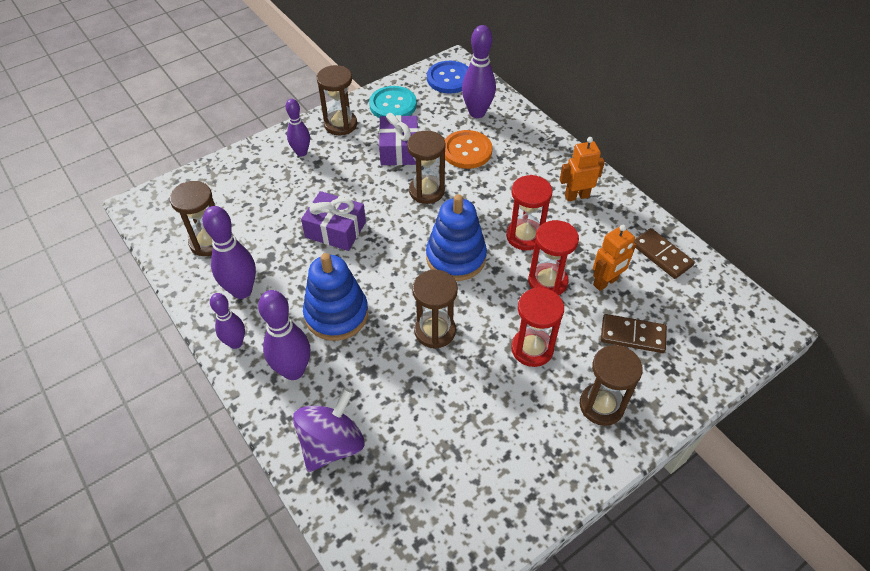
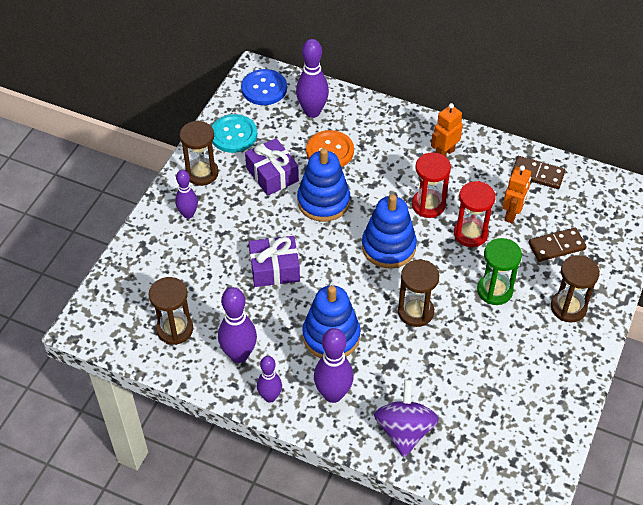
camera: 30 degrees left, 0 degrees up
brown hourglass [407,130,446,204] -> blue stacking toy [297,148,350,222]
red hourglass [511,287,564,367] -> green hourglass [477,238,522,305]

